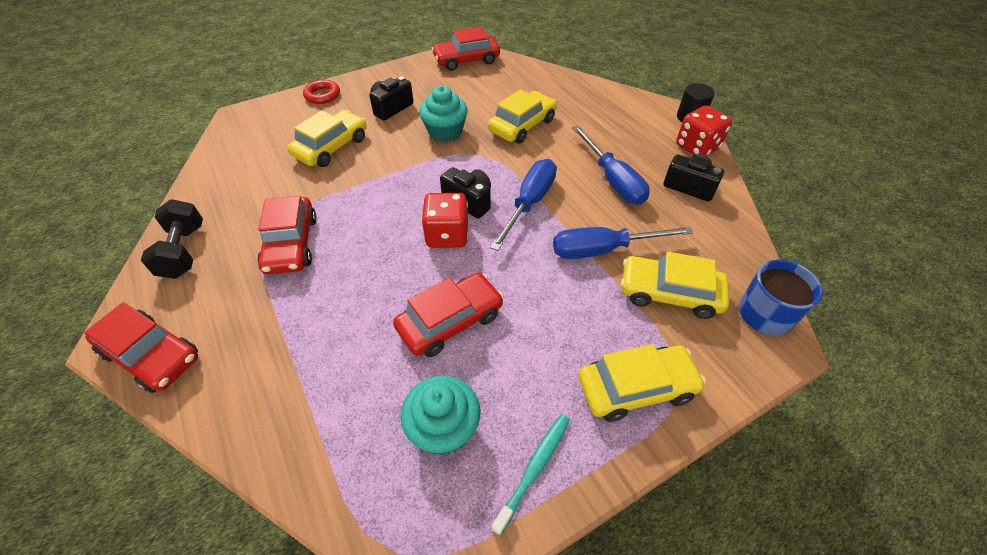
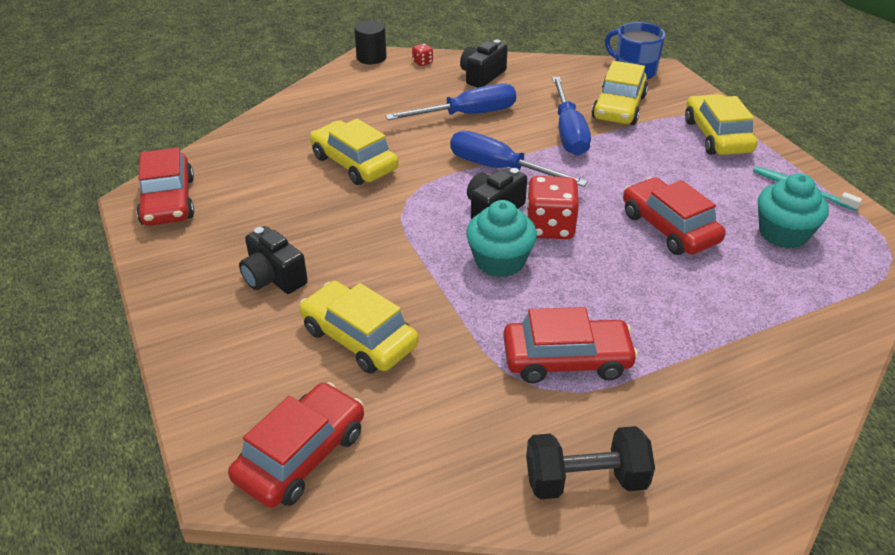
camera: 85 degrees left, 10 degrees down
red car [84,302,198,393] -> red car moved to [228,382,364,508]
red ring [303,80,340,104] -> none
turquoise cupcake [419,86,468,142] -> turquoise cupcake moved to [466,200,537,277]
red dice [676,105,732,156] -> red dice [412,43,433,66], size x0.45

